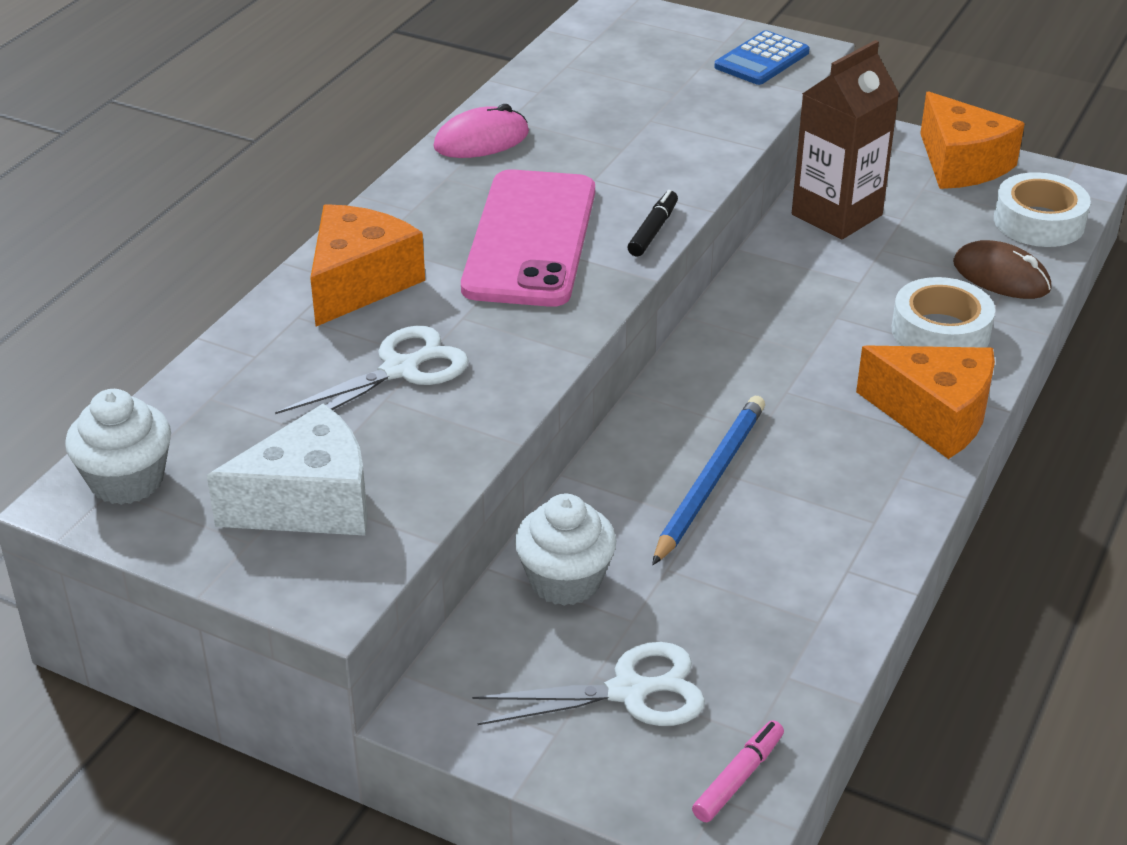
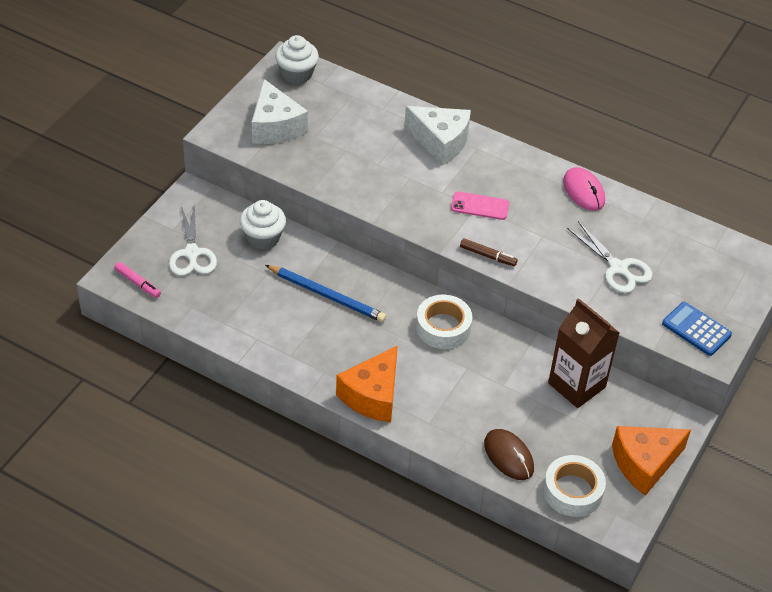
camera: 90 degrees right, 10 degrees up
white scissors [275,326,469,414] -> white scissors moved to [567,221,652,293]
orange cheese [310,204,425,326] -> white cheese [404,106,471,166]
pink phone [461,169,595,307] -> pink phone [451,192,509,220], size x0.46
black marker [628,190,678,257] -> brown marker [460,238,518,266]
white tape [892,277,995,348] -> white tape moved to [416,295,472,349]
brown mouse [953,240,1052,299] -> brown mouse turned 75 degrees counterclockwise [484,429,534,480]

